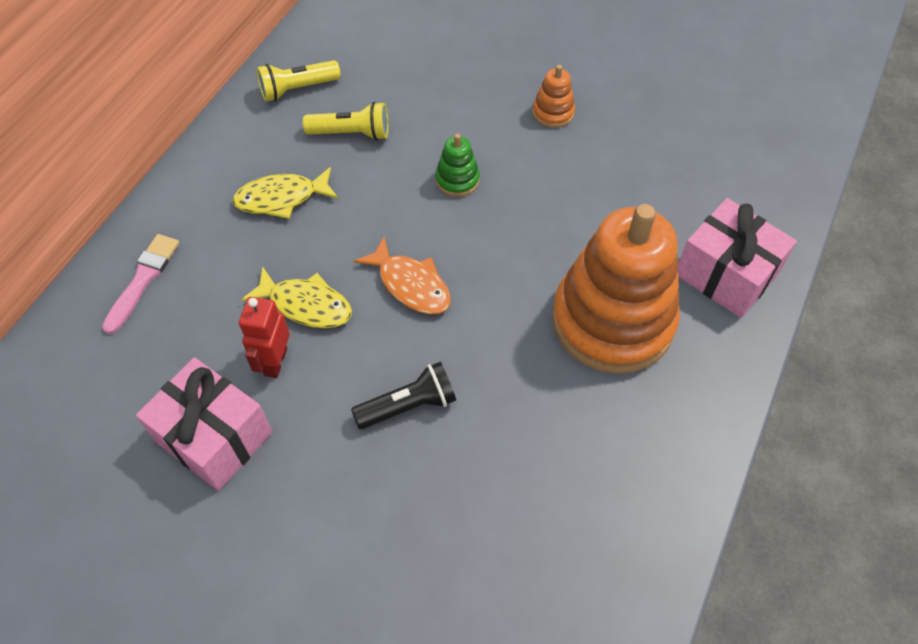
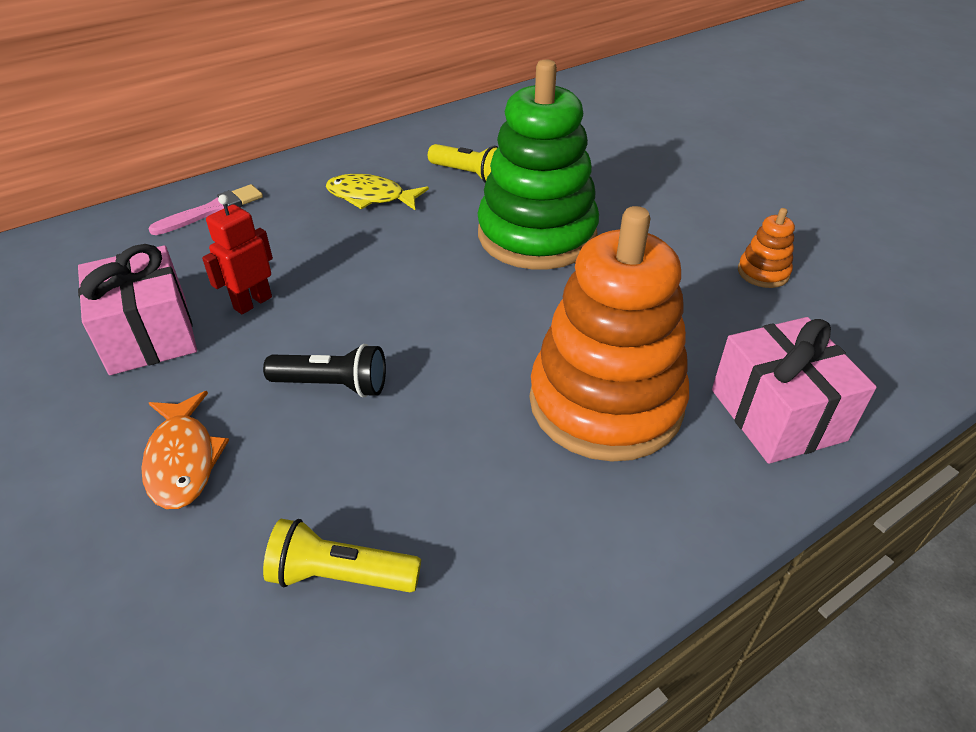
camera: 30 degrees right, 15 degrees down
yellow fish [241,266,352,328] -> none
yellow flashlight [257,60,341,102] -> yellow flashlight moved to [263,519,421,592]
orange fish [354,236,451,314] -> orange fish moved to [141,391,229,509]
green stacking toy [435,134,480,197] -> green stacking toy [477,59,599,269], size x2.50
orange stacking toy [533,65,575,128] -> orange stacking toy moved to [738,208,795,288]

